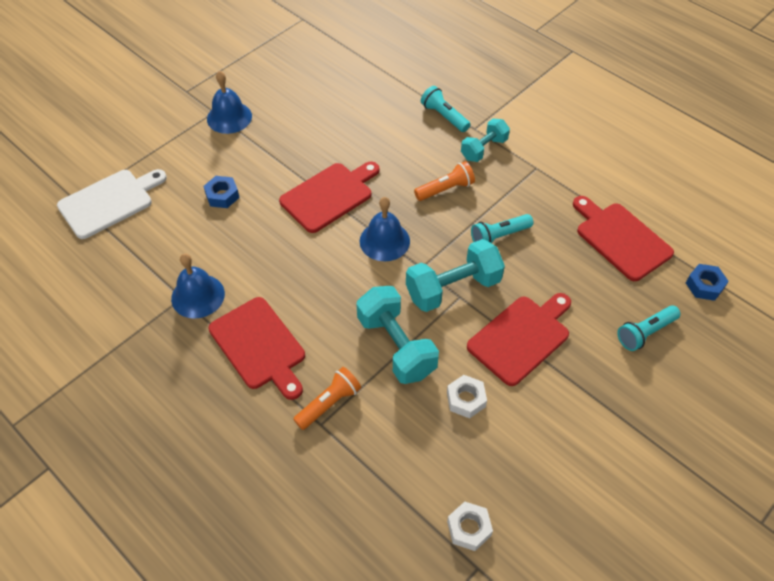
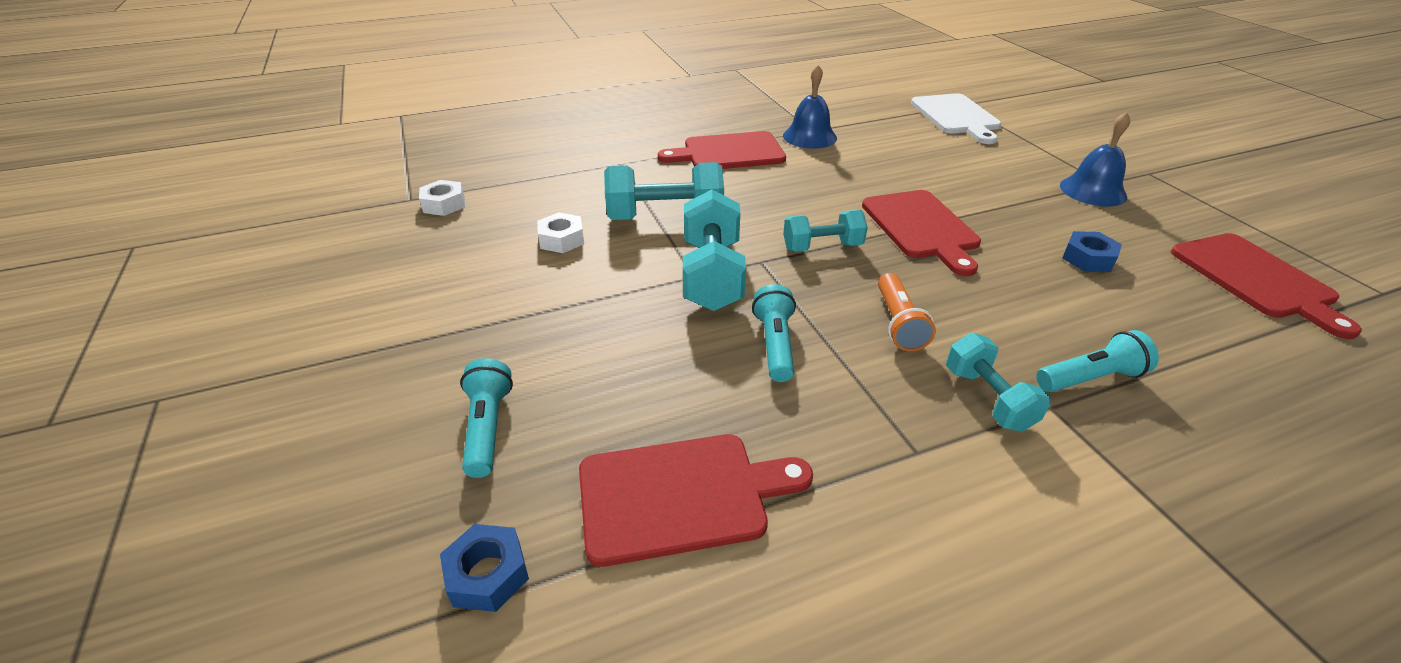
camera: 115 degrees right, 15 degrees down
blue nut [203,176,240,208] -> blue nut moved to [1062,231,1122,272]
orange flashlight [293,367,361,430] -> none
blue bell [360,197,410,261] -> turquoise dumbbell [783,210,868,252]
red cutting board [467,293,571,386] -> red cutting board moved to [1171,233,1362,339]

